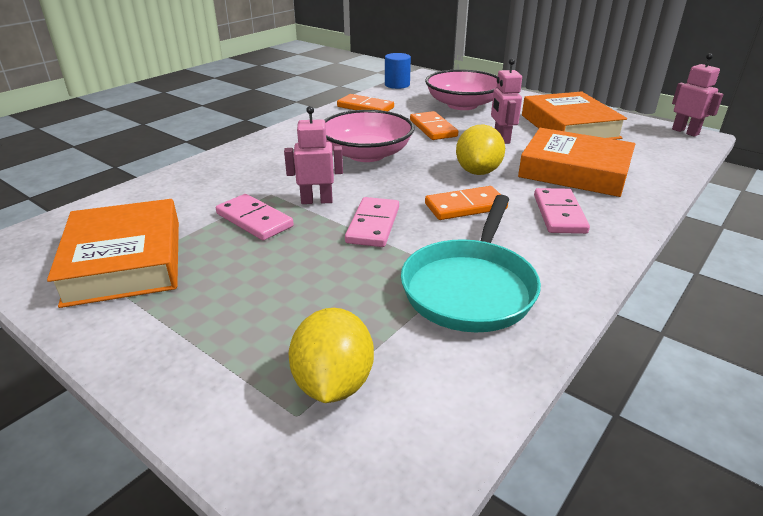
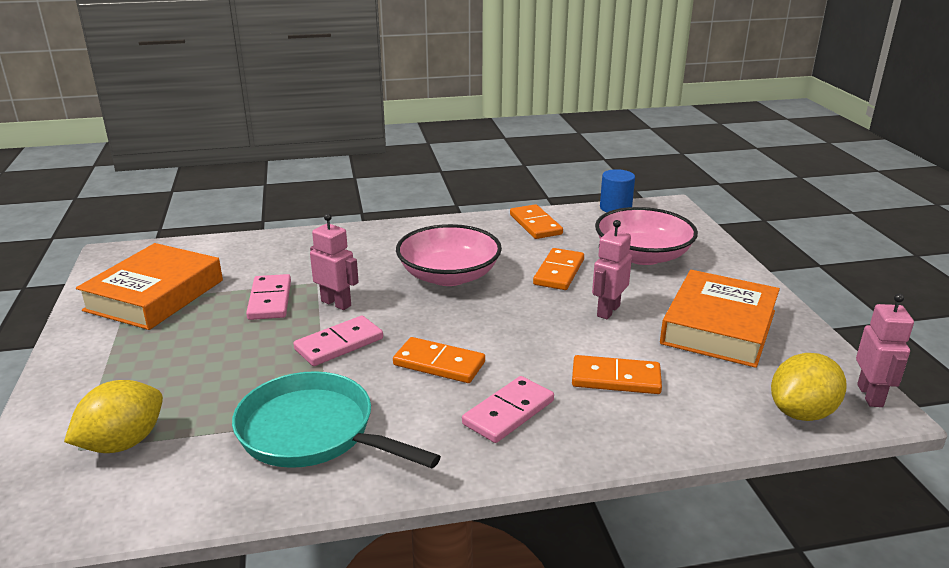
camera: 40 degrees right, 5 degrees down
turquoise pan [401,195,541,332] -> turquoise pan turned 60 degrees clockwise [232,371,441,468]
yellow lemon [456,124,505,175] -> yellow lemon moved to [771,353,847,421]
orange book [518,128,635,197] -> orange domino [572,355,662,394]

